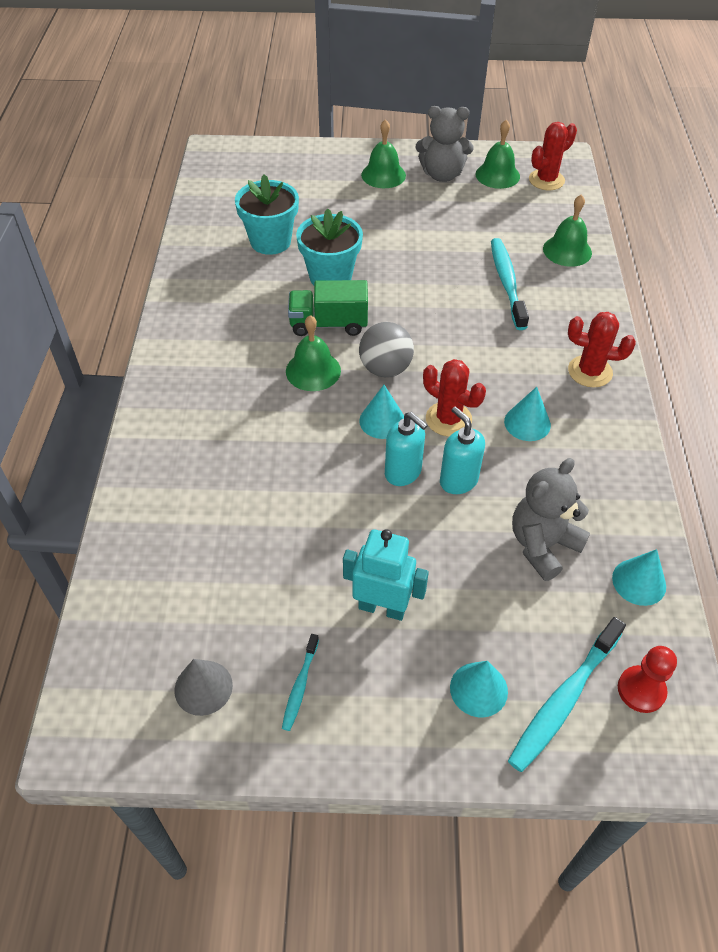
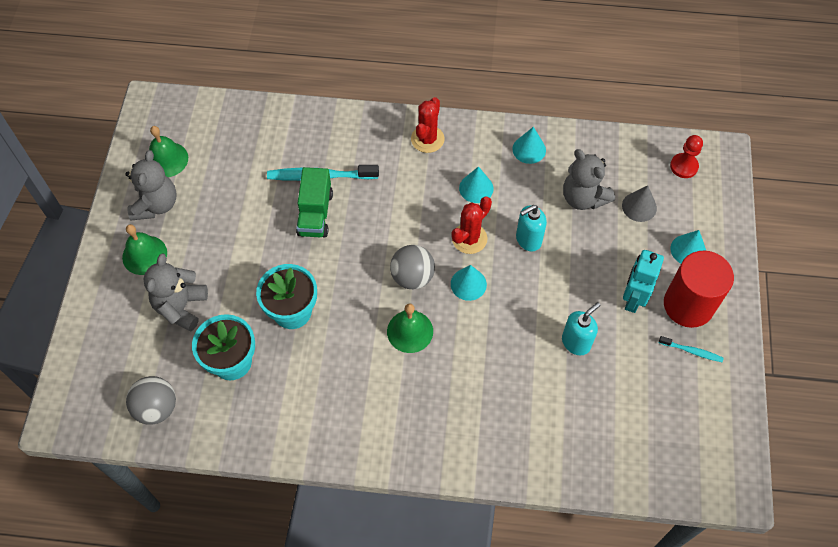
camera: 85 degrees left, 10 degrees up
grey cone [174,659,233,716] -> grey cone moved to [622,185,657,222]
green truck [288,280,368,336] -> green truck moved to [296,167,333,237]
turquoise soap dispenser [385,412,428,486] -> turquoise soap dispenser moved to [562,302,600,355]
turquoise toothbrush [508,617,626,772] -> none
red cactus [529,122,577,190] -> none
green bell [543,194,592,267] -> none
turquoise cone [612,549,666,606] -> turquoise cone moved to [512,127,546,164]
none -> grey ball [126,376,176,425]
none -> grey teddy bear [144,253,208,331]
none -> red cylinder [664,251,734,328]

